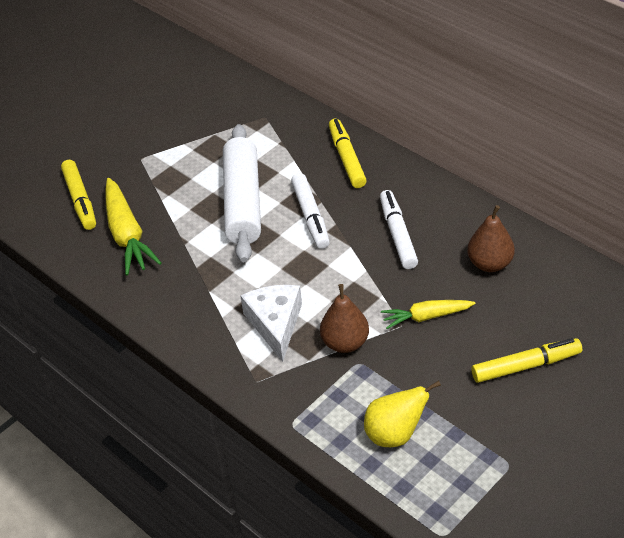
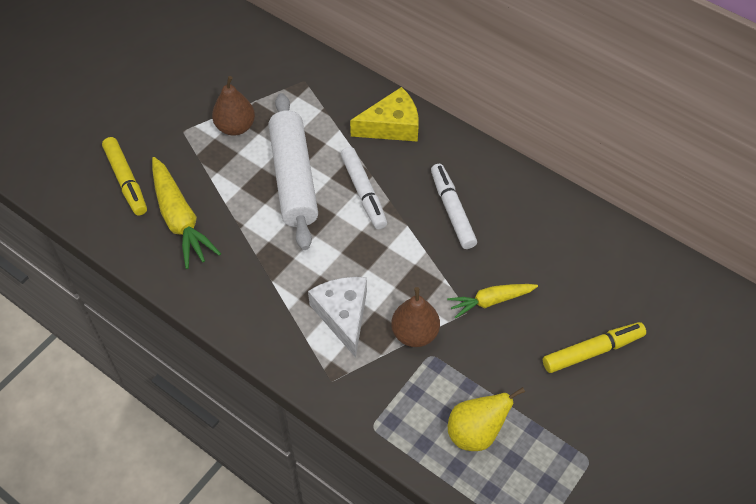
camera: 10 degrees left, 10 degrees up
yellow marker [329,119,367,188] -> yellow cheese [350,87,419,142]
brown pear [467,205,515,272] -> brown pear moved to [212,76,255,136]

